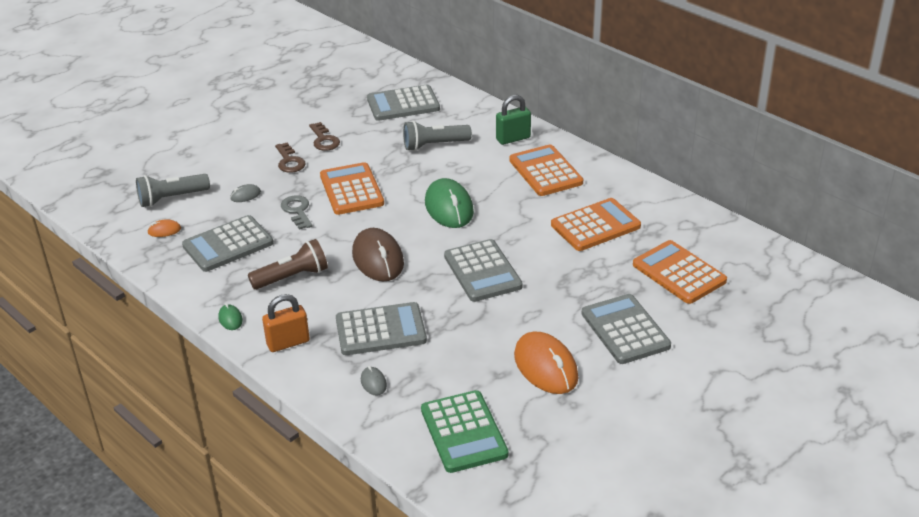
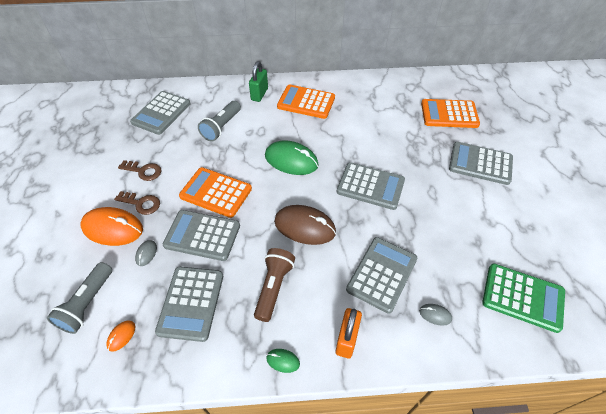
camera: 50 degrees left, 15 degrees up
grey key [281,195,312,230] -> grey calculator [163,210,240,261]
orange mouse [514,332,579,394] -> orange mouse moved to [80,207,143,246]
orange calculator [551,198,641,251] -> none

